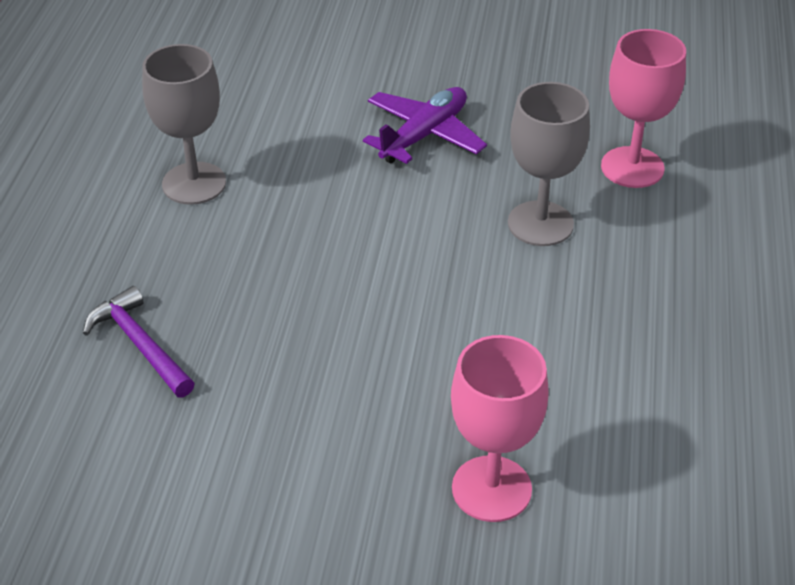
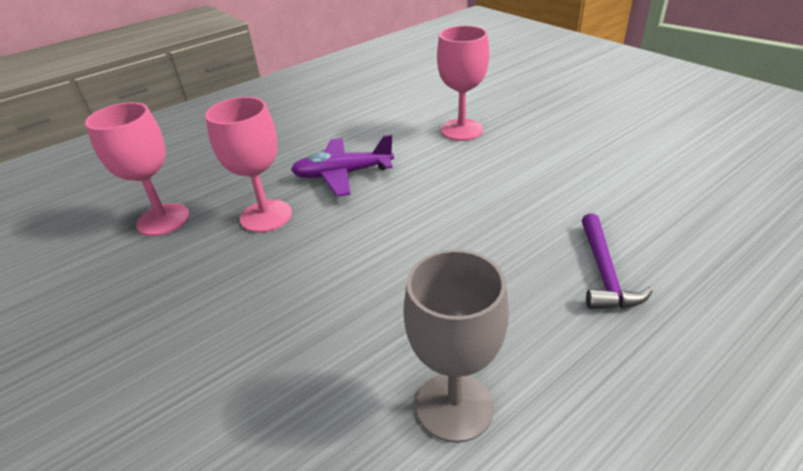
camera: 135 degrees left, 5 degrees down
purple plane [363,87,487,164] -> purple plane moved to [291,135,394,197]
grey goblet [508,82,590,246] -> pink goblet [205,97,292,233]

